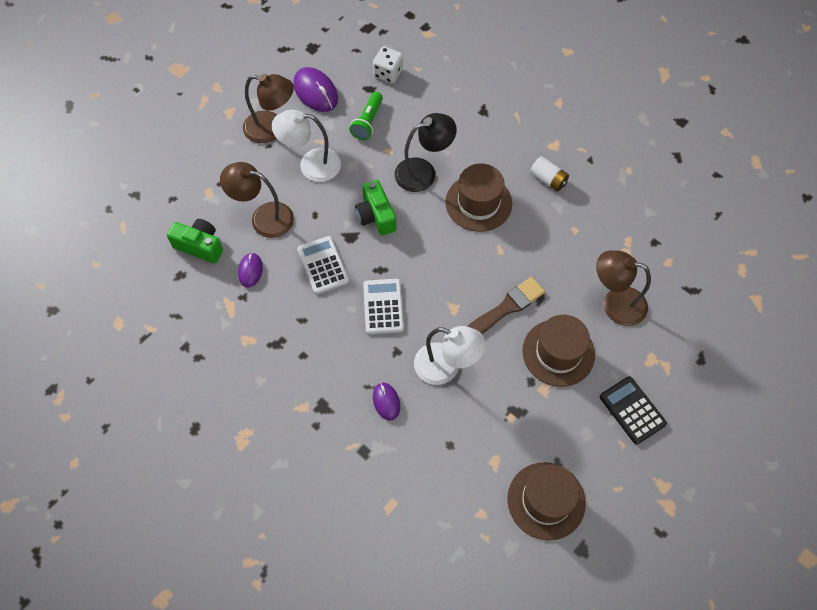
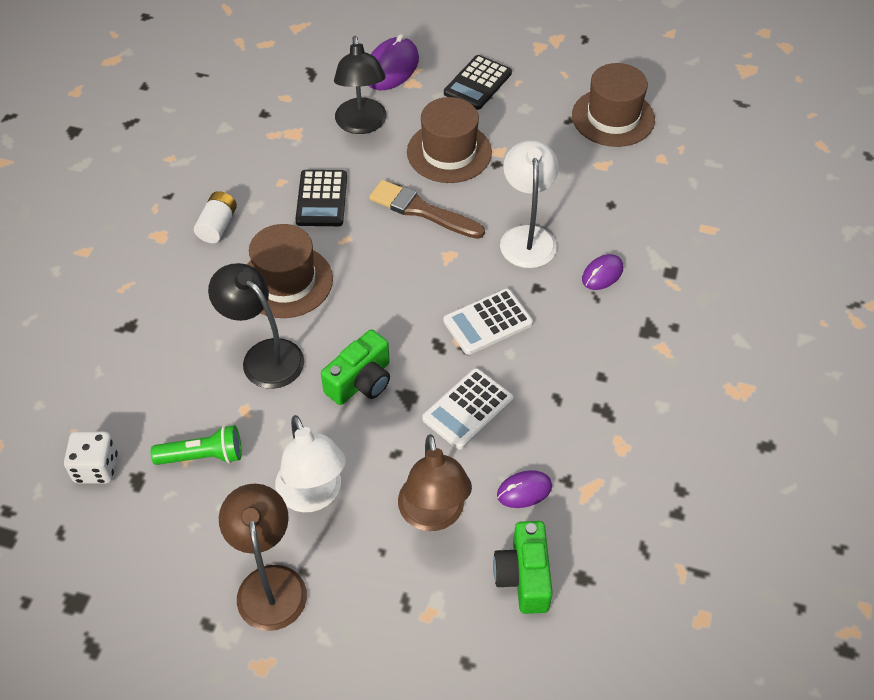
camera: 115 degrees left, 10 degrees down
purple mouse [293,67,338,112] -> purple mouse moved to [368,34,419,90]
brown lamp [596,250,651,326] -> black lamp [334,36,386,134]
none -> black calculator [295,170,347,226]

